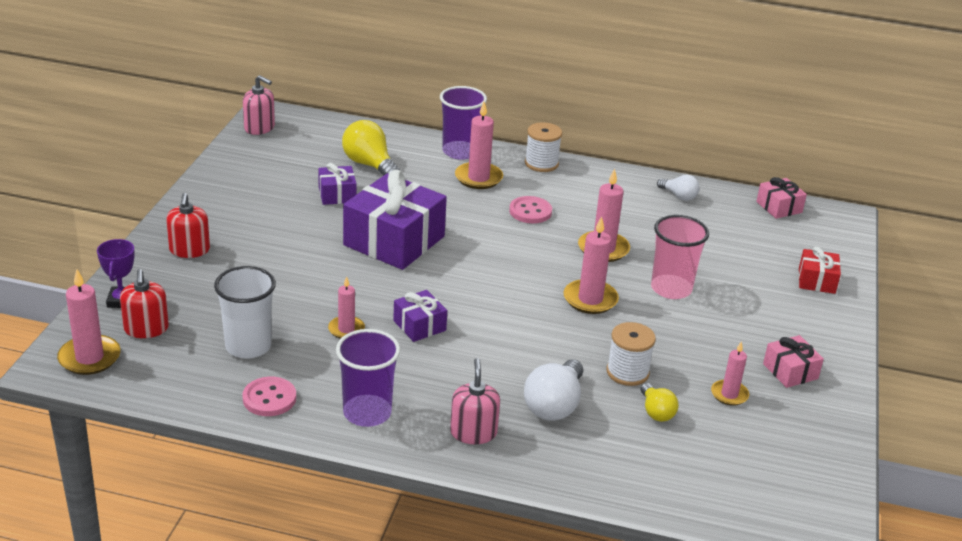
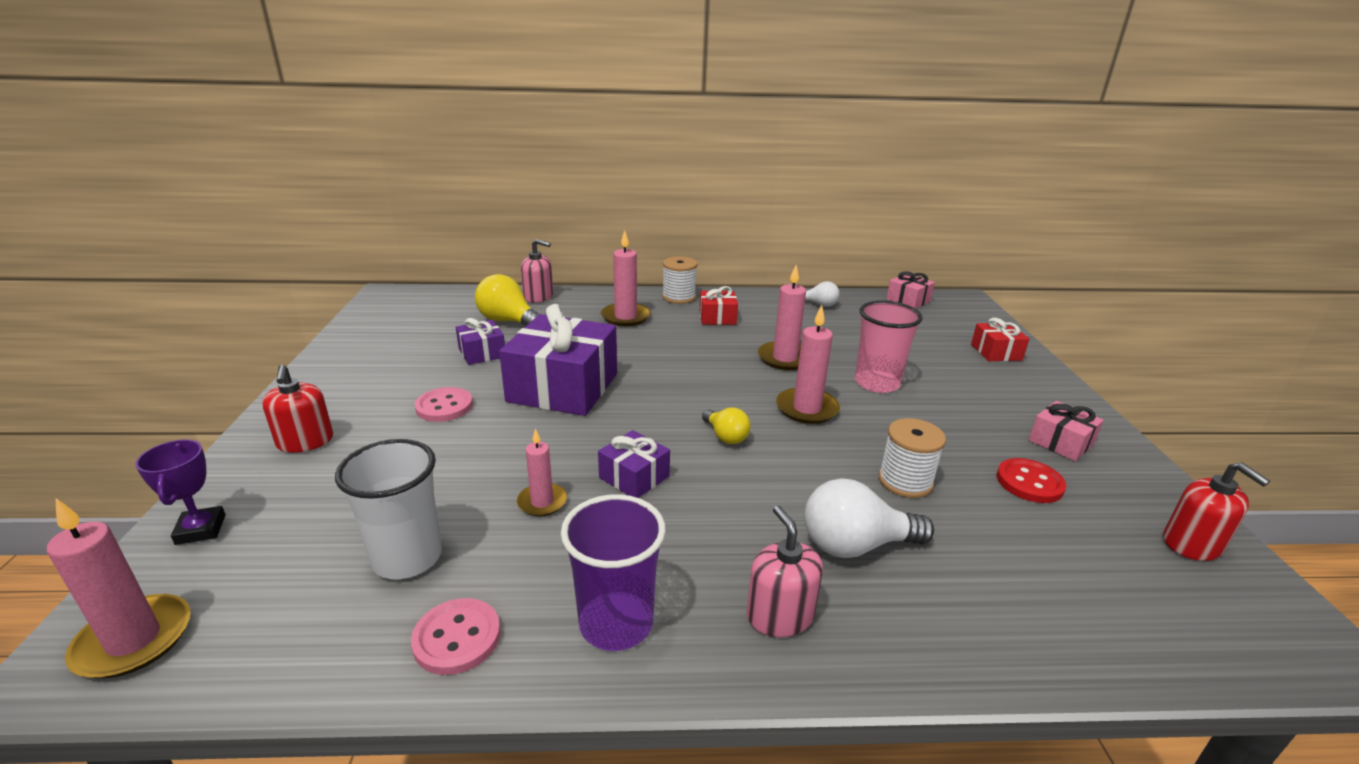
camera: 15 degrees left, 5 degrees down
red soap dispenser [120,269,169,338] -> red soap dispenser moved to [1163,462,1270,561]
pink soap dispenser [243,75,275,135] -> pink soap dispenser moved to [521,239,553,303]
purple cup [440,86,487,160] -> none
pink button [509,196,552,223] -> pink button moved to [415,387,473,422]
white light bulb [524,359,583,420] -> white light bulb turned 75 degrees clockwise [804,478,934,558]
yellow light bulb [641,383,679,422] -> yellow light bulb moved to [702,408,751,444]
pink candle [711,341,749,406] -> red button [997,458,1066,503]
none -> red gift [700,286,738,325]

